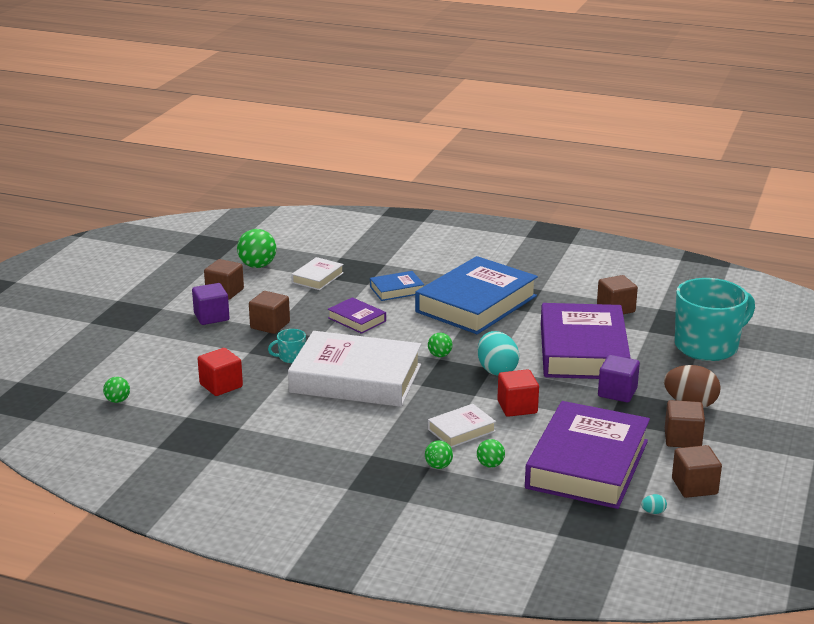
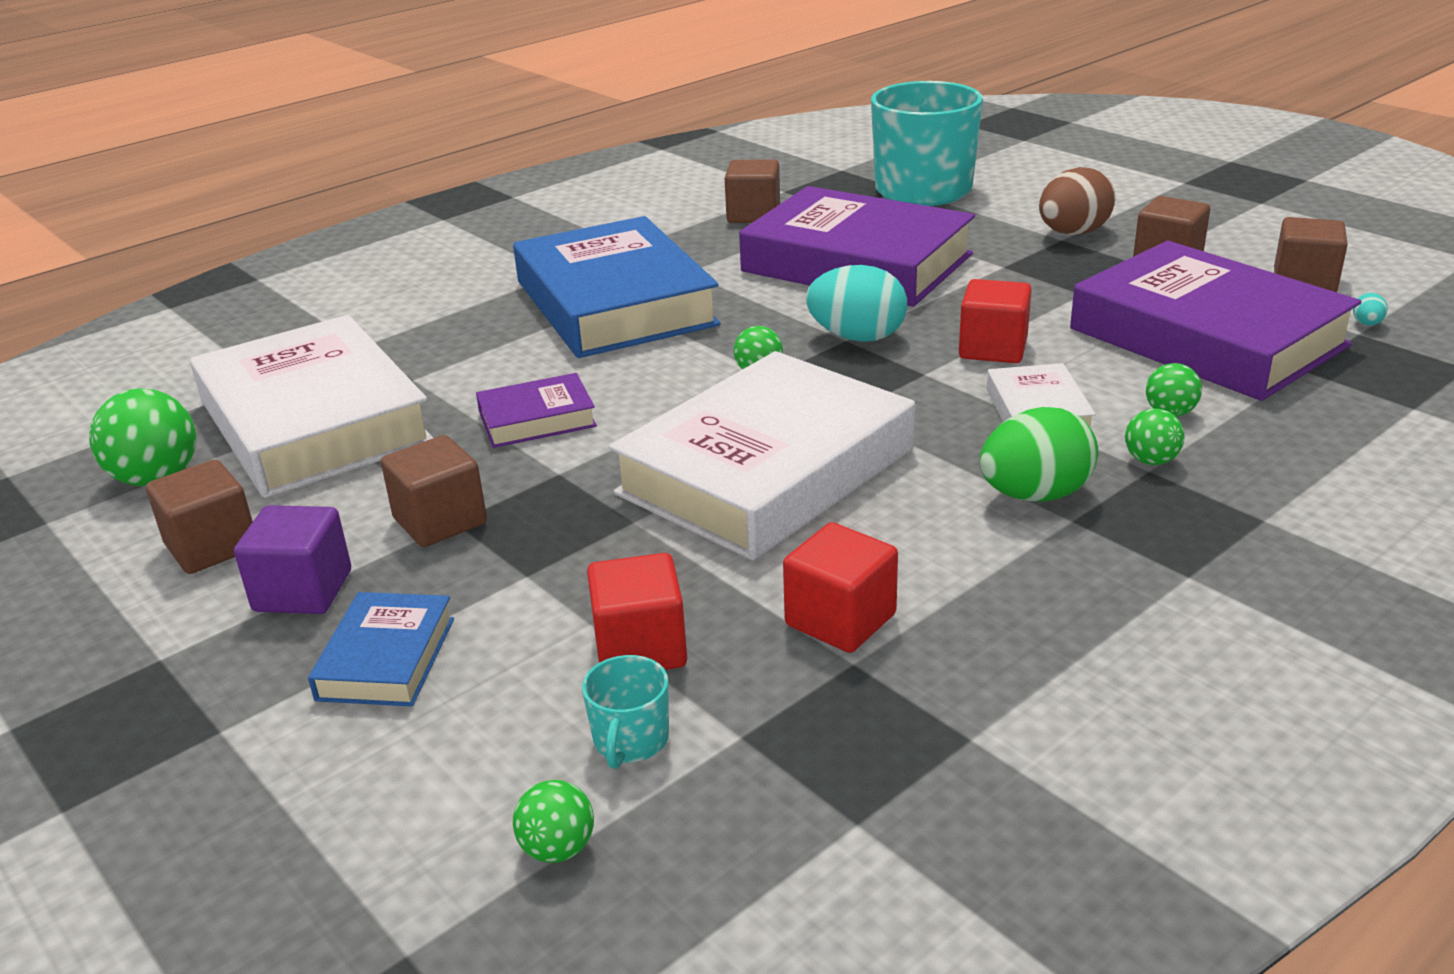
camera: 60 degrees left, 5 degrees up
turquoise mug [268,329,306,363] -> turquoise mug moved to [582,655,669,769]
white book [291,257,344,290] -> white book [190,315,433,498], size x2.21
blue book [370,271,424,301] -> blue book moved to [308,592,454,707]
purple cube [598,355,640,402] -> none
none -> red cube [783,522,898,653]
none -> green egg [980,407,1098,501]

